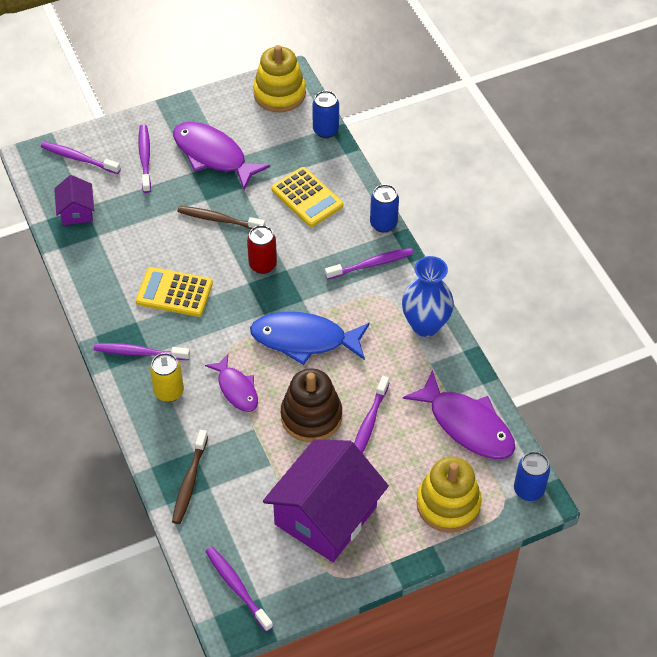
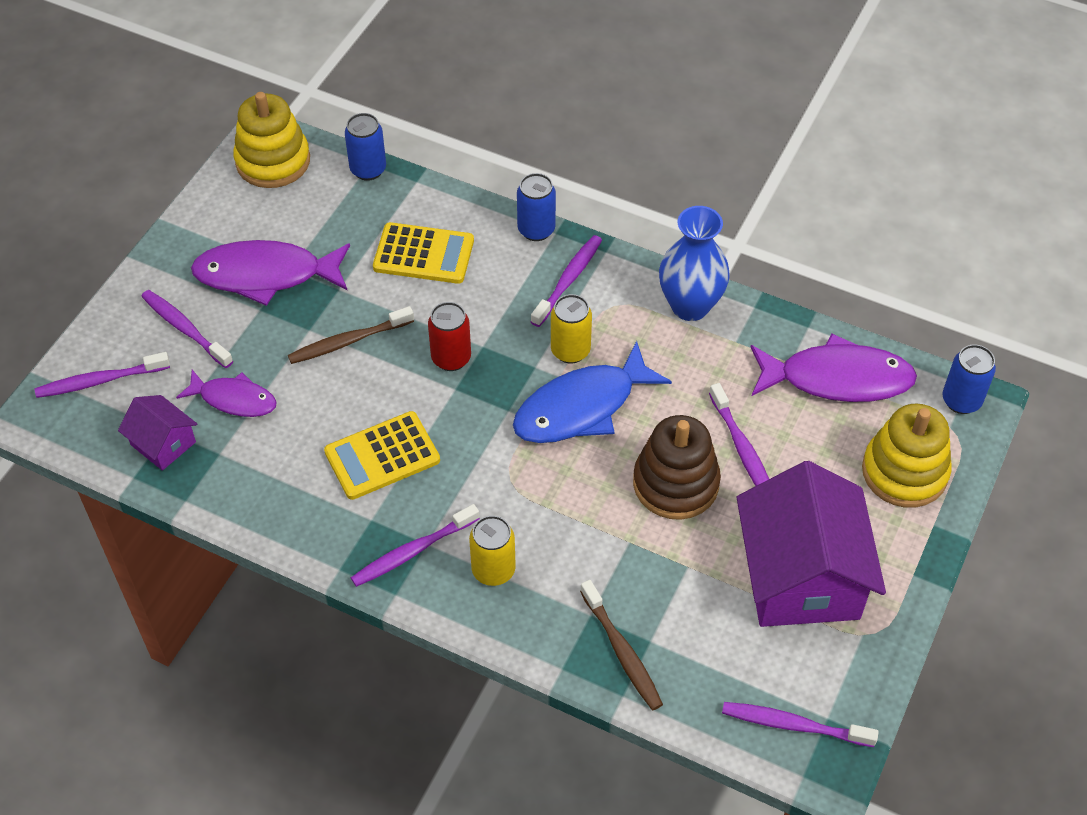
camera: 40 degrees left, 0 degrees up
purple fish [205,354,258,412] -> purple fish moved to [176,370,277,417]
none -> yellow can [551,294,592,364]

